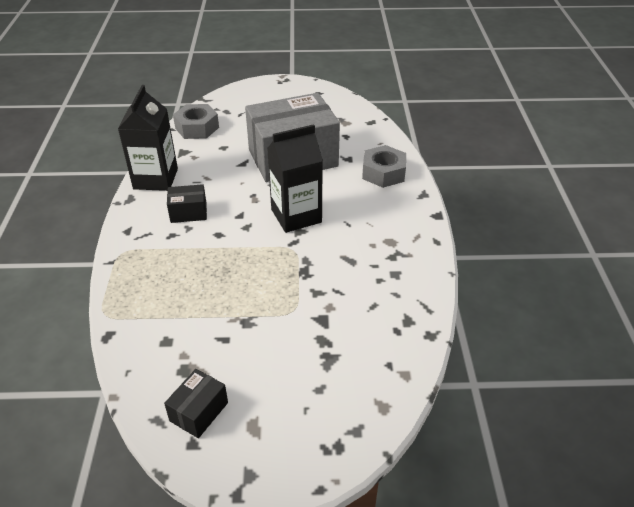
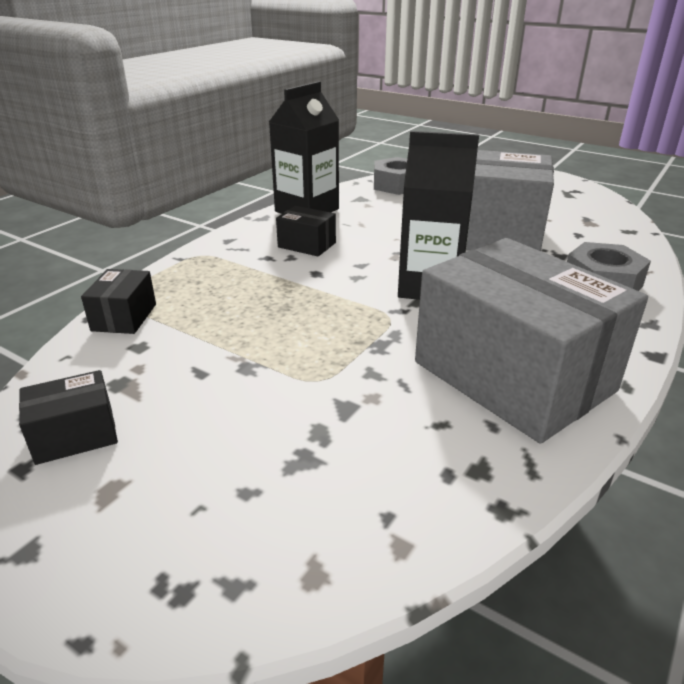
camera: 35 degrees right, 10 degrees down
none -> black box [81,269,156,334]
none -> grey box [415,238,648,444]

